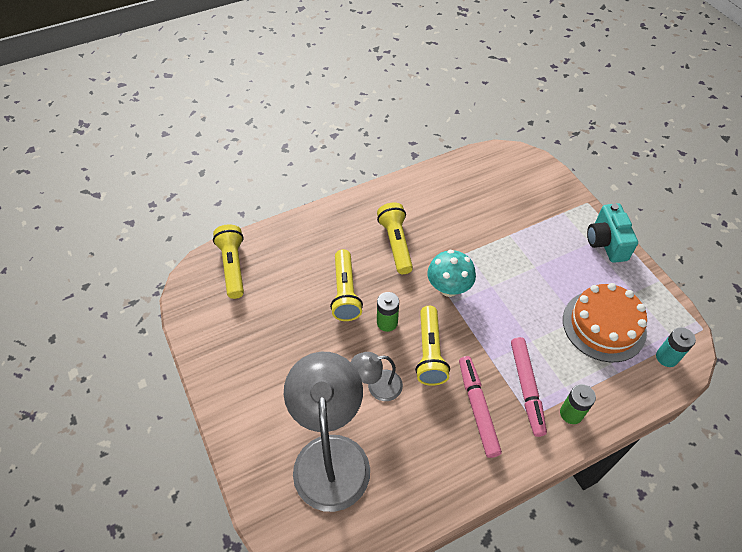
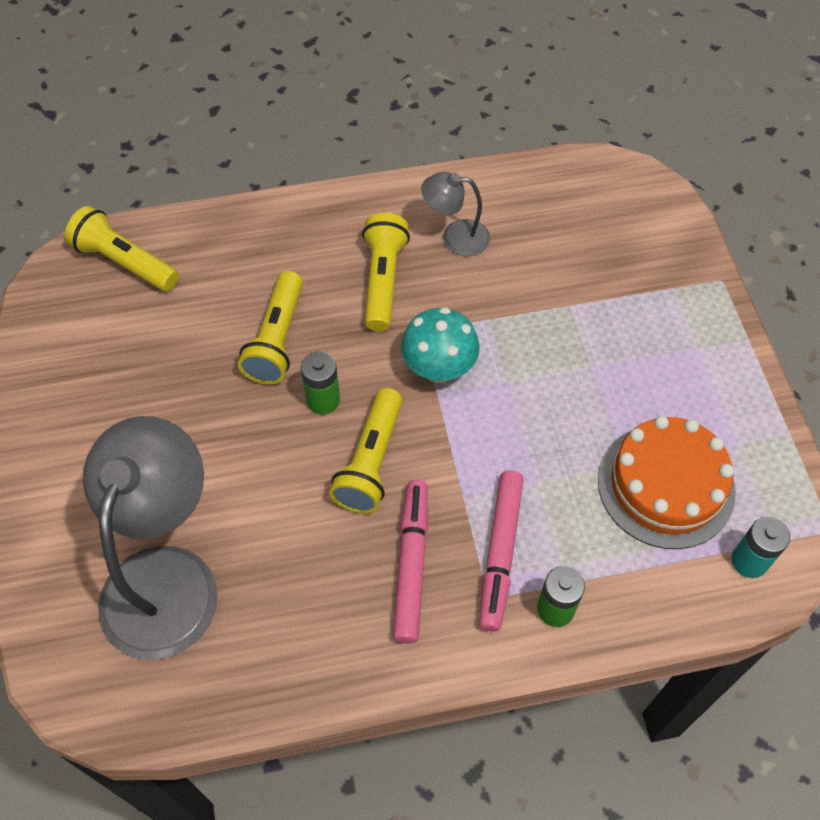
camera: 15 degrees right, 5 degrees up
yellow flashlight [213,224,244,299] -> yellow flashlight turned 60 degrees counterclockwise [65,206,179,291]
grey lamp [351,352,403,401] -> grey lamp moved to [421,172,490,256]
turquoise camera [587,203,638,263] -> none

